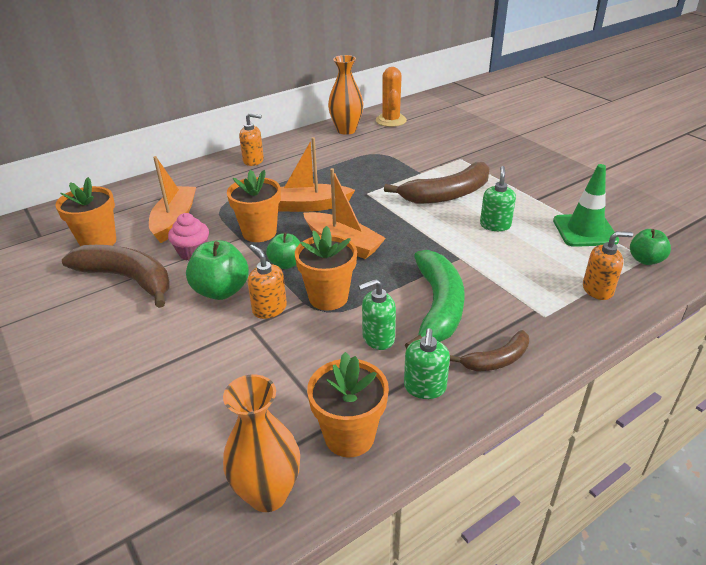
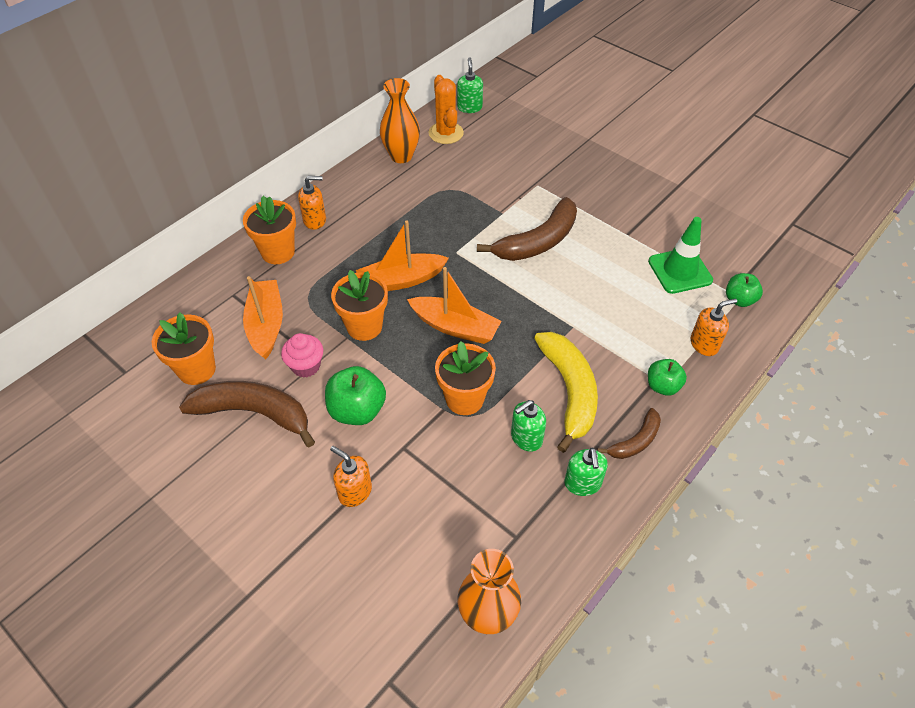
camera: 15 degrees left, 15 degrees up
orange soap dispenser [247,245,287,319] -> orange soap dispenser moved to [330,446,372,507]
green apple [266,233,300,269] -> green apple moved to [648,359,687,396]
orange flower pot [307,352,389,457] -> orange flower pot moved to [243,196,296,264]
green banana [405,250,465,349] -> yellow banana [534,332,598,453]
green soap dispenser [480,166,516,231] -> green soap dispenser moved to [457,57,483,113]

